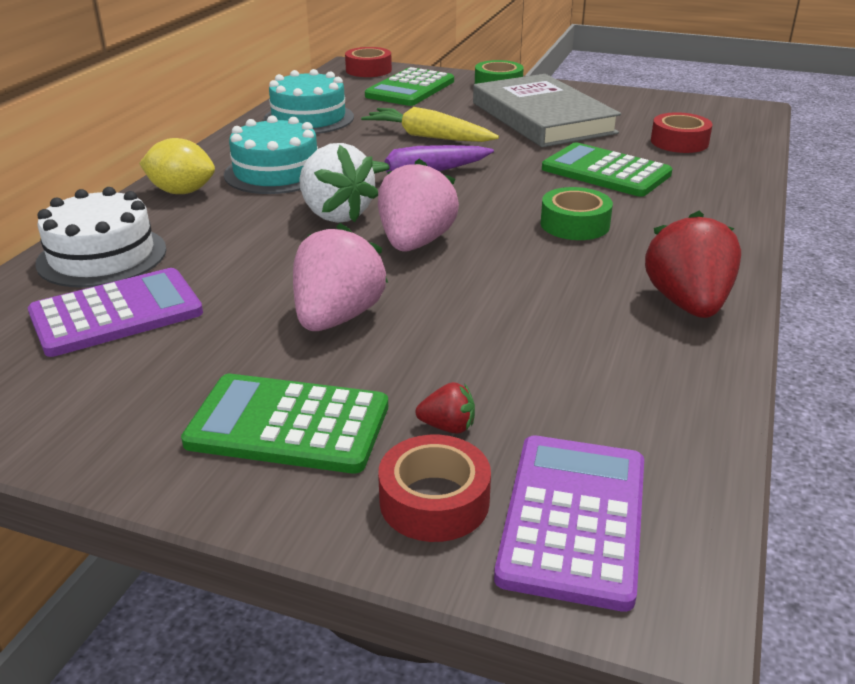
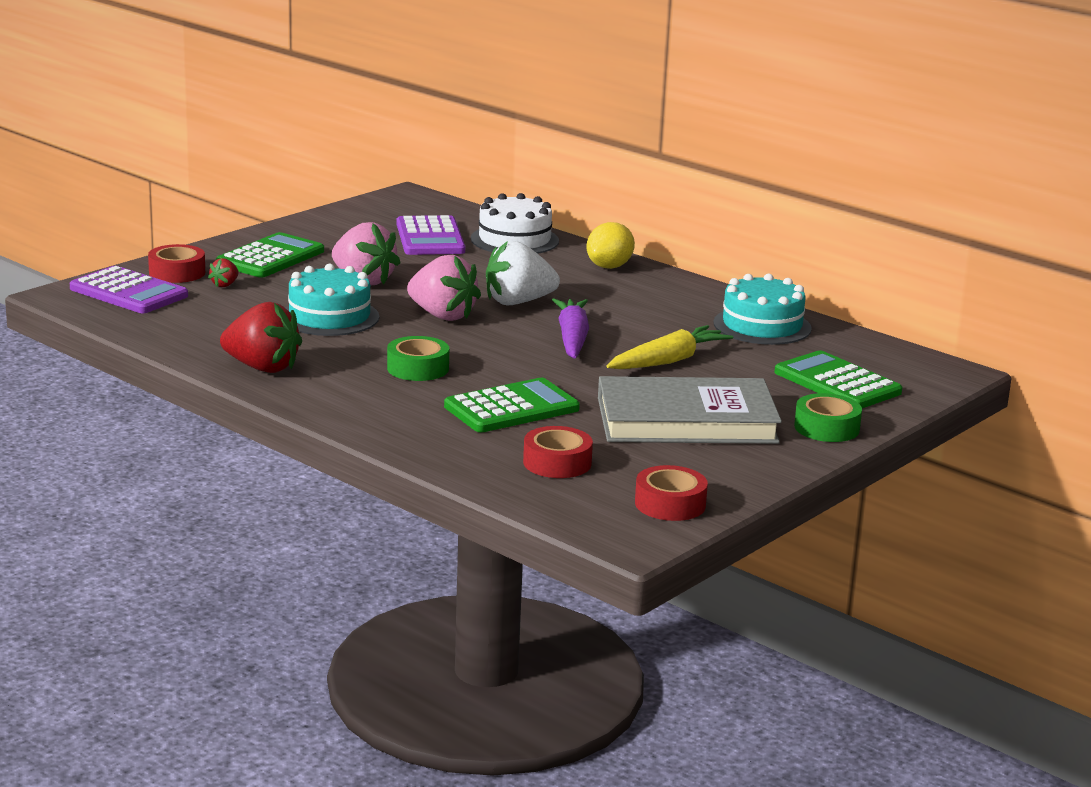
camera: 110 degrees right, 10 degrees down
turquoise cake [224,115,318,194] -> turquoise cake moved to [285,264,379,336]
red tape [345,47,392,77] -> red tape moved to [635,465,708,521]

